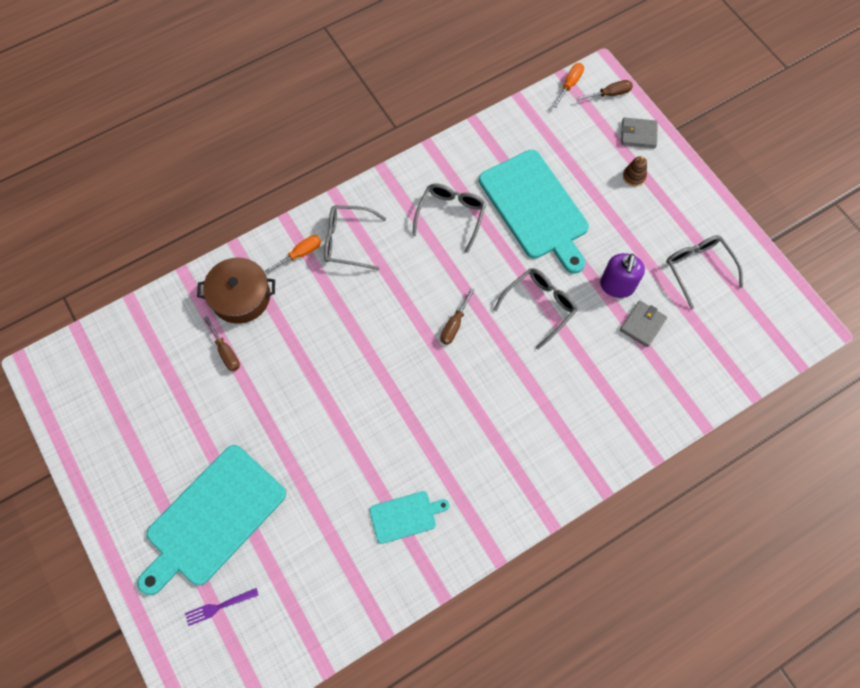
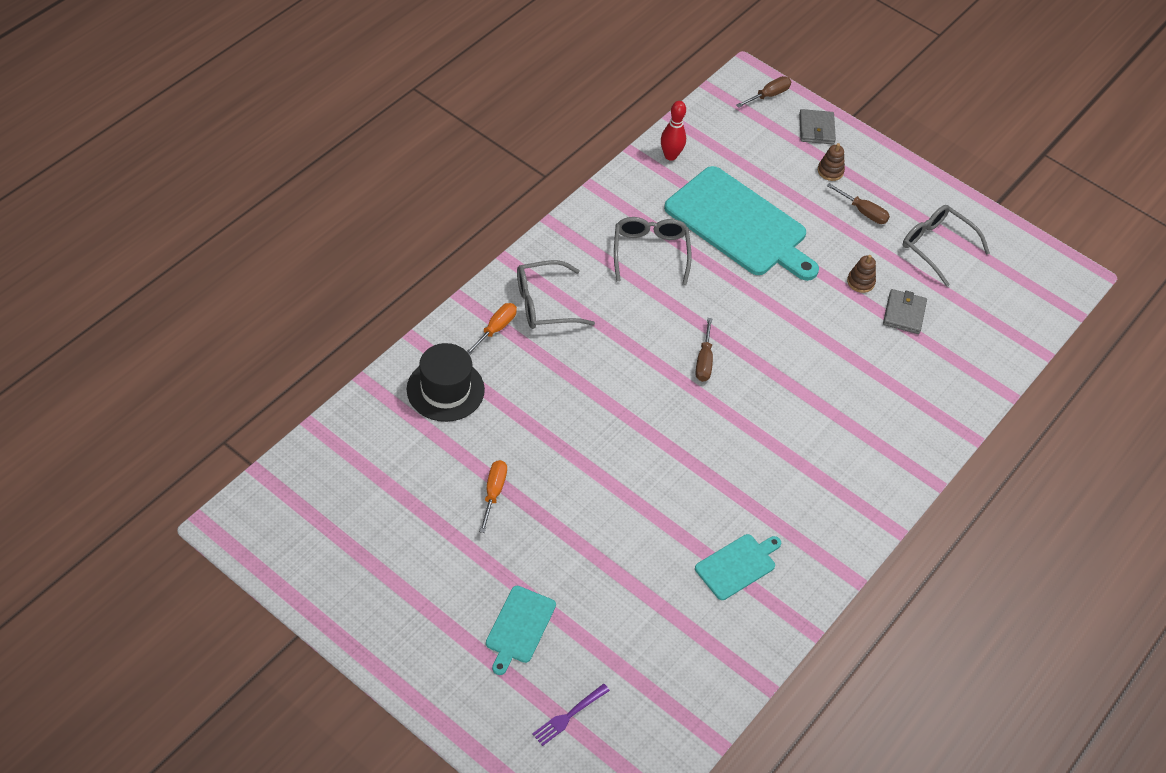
camera: 25 degrees left, 15 degrees down
turquoise cutting board [138,445,286,595] -> turquoise cutting board [486,586,556,675], size x0.48
brown pot [197,258,275,324] -> black hat [407,343,485,422]
brown screwdriver [204,316,240,371] -> brown screwdriver moved to [827,183,890,224]
grey glasses [493,268,578,350] -> none
orange screwdriver [553,63,584,107] -> orange screwdriver moved to [479,460,507,533]
purple soap dispenser [600,253,645,298] -> brown stacking toy [847,255,876,293]
grey wallet [621,117,658,148] -> grey wallet turned 75 degrees counterclockwise [799,109,836,144]
none -> red bowling pin [661,101,686,161]

